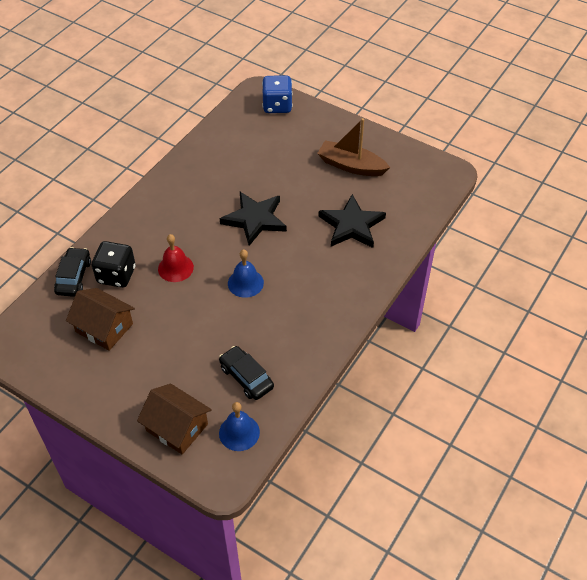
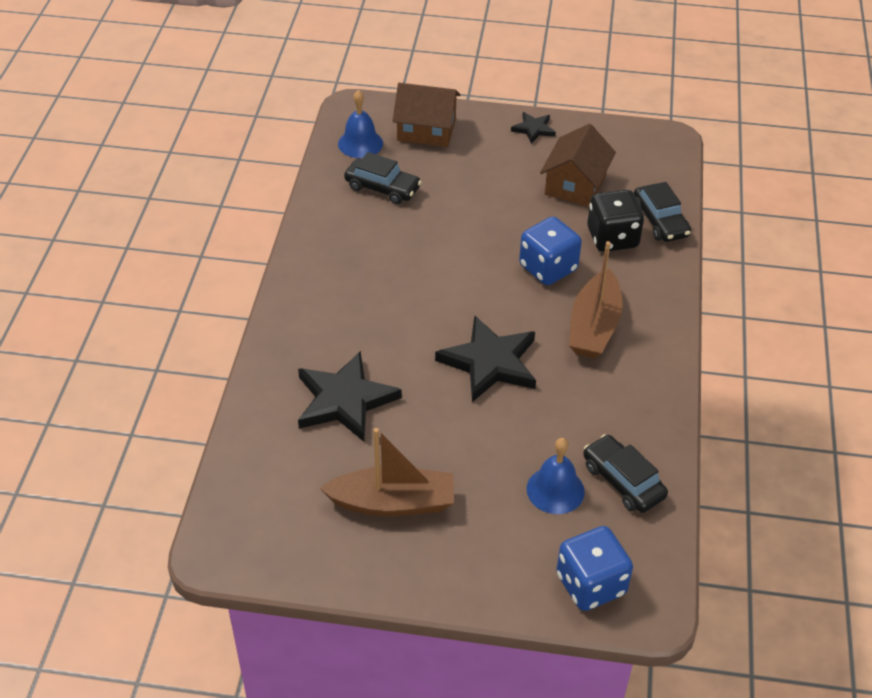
camera: 155 degrees right, 5 degrees down
brown house [66,288,135,351] -> brown house turned 75 degrees counterclockwise [540,124,616,207]
red bell [158,234,194,282] -> blue dice [519,217,582,285]
blue bell [228,250,264,298] -> blue bell moved to [527,438,585,514]
none -> black star [511,112,556,144]
none -> brown boat [569,241,623,358]
none -> black car [583,434,668,513]

